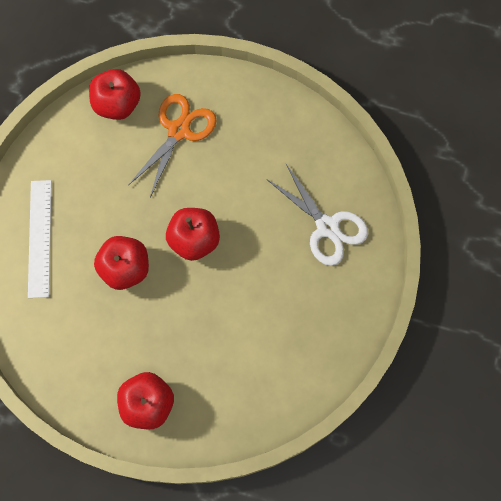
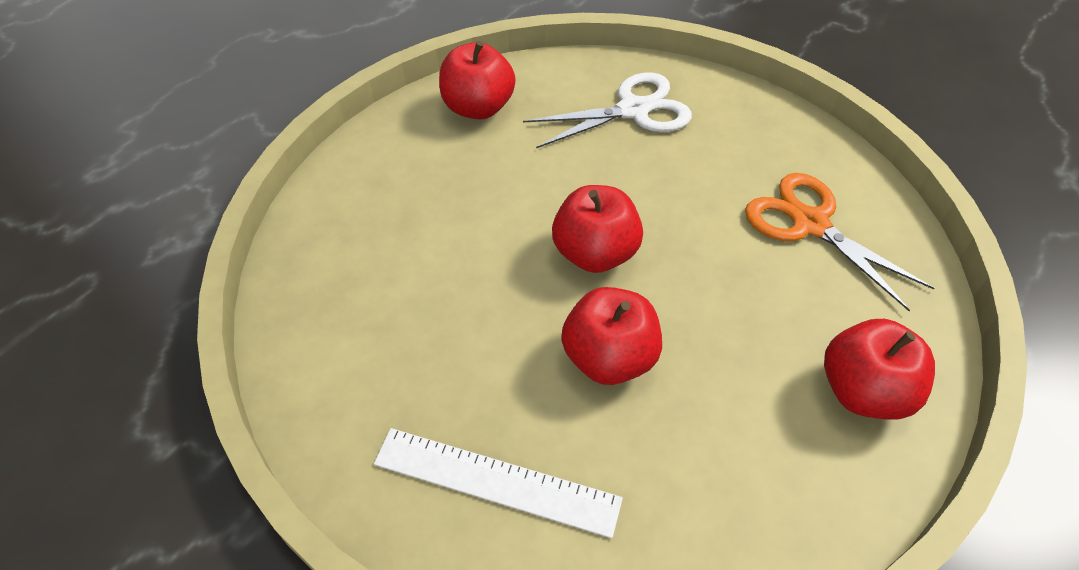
camera: 70 degrees left, 20 degrees down
red apple [89,69,141,120] -> red apple moved to [439,41,515,119]
orange scissors [129,94,217,197] -> orange scissors moved to [745,173,934,311]

